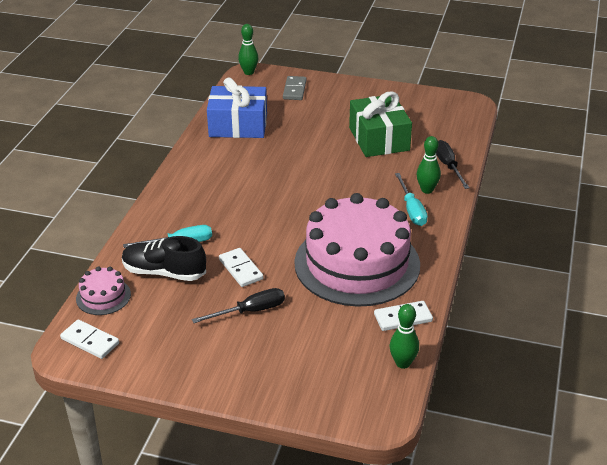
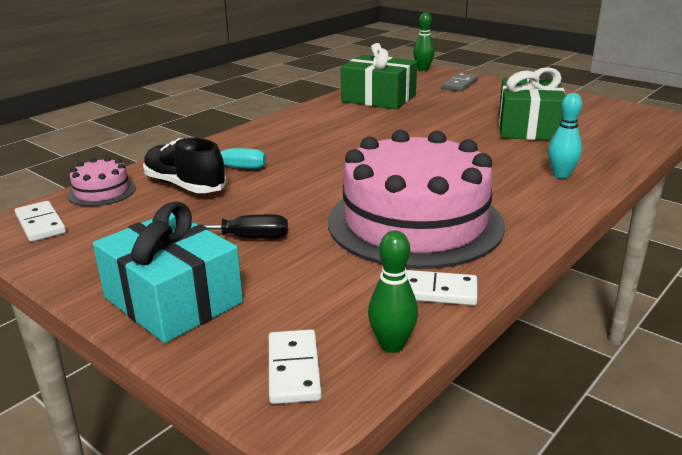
camera: 25 degrees right, 10 degrees down
blue gift [207,78,267,138] -> green gift [341,43,417,109]
white domino [219,248,264,287] -> white domino moved to [269,329,322,404]
turquoise screwdriver [395,173,428,226] -> none
green bowling pin [417,136,441,194] -> turquoise bowling pin [548,93,582,179]
black screwdriver [436,140,470,189] -> none
none -> turquoise gift [93,201,243,343]

